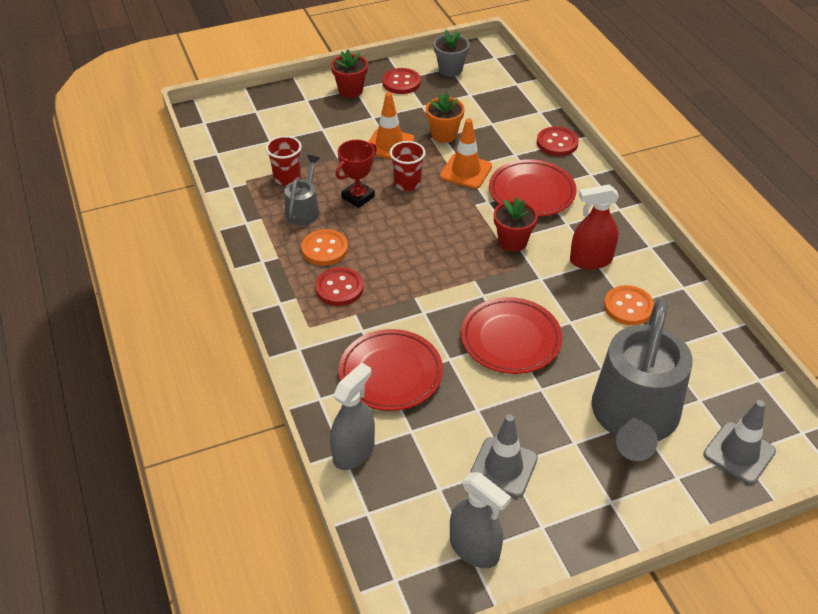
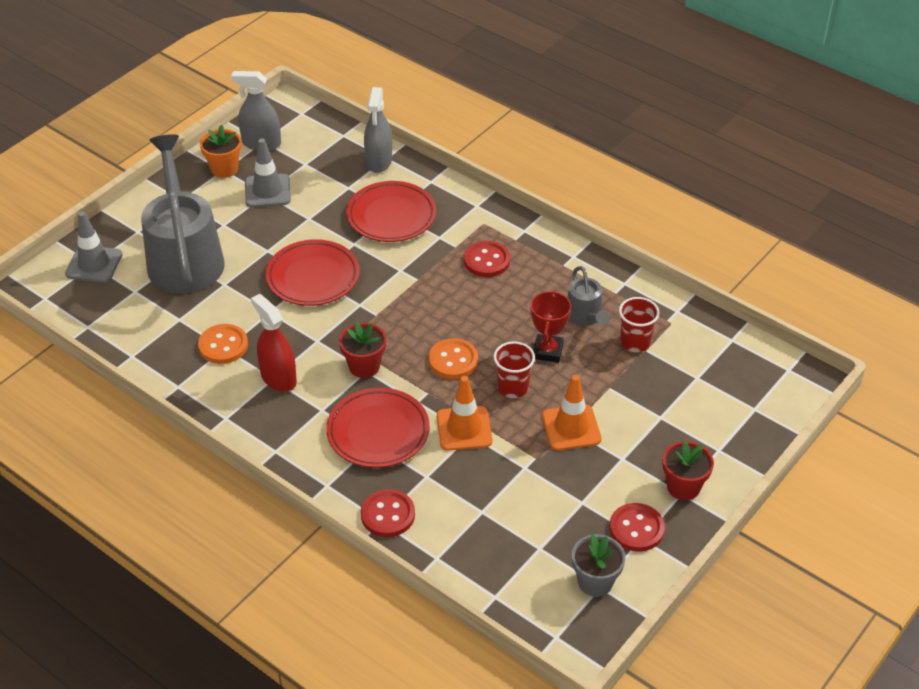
camera: 150 degrees right, 0 degrees up
orange button [301,229,348,265] -> orange button moved to [429,338,478,379]
orange flower pot [426,93,465,143] -> orange flower pot moved to [200,125,242,178]
red spray bottle [570,184,619,270] -> red spray bottle turned 90 degrees counterclockwise [251,294,297,392]

